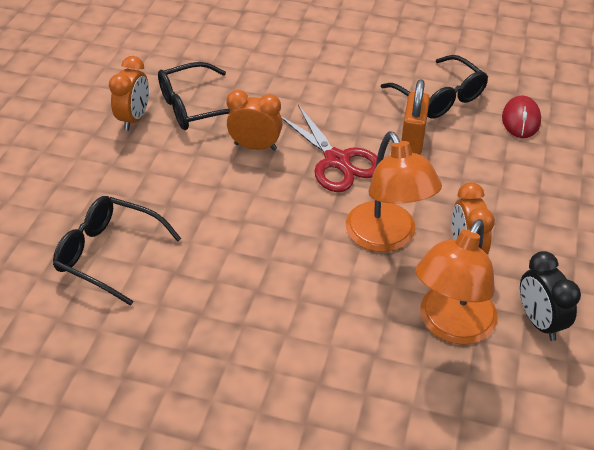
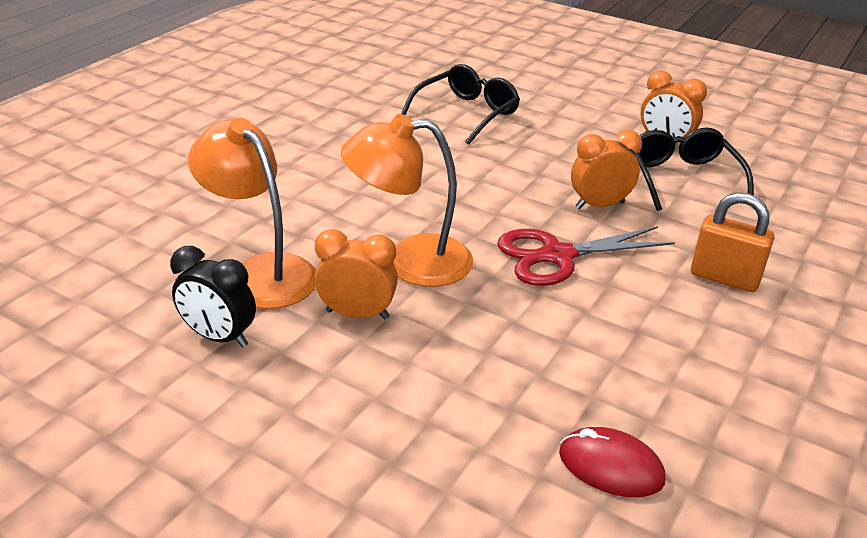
camera: 105 degrees right, 10 degrees down
orange clock [226,90,283,151] -> orange clock turned 135 degrees counterclockwise [571,130,642,209]
black glasses [381,55,488,119] -> none
orange padlock [401,79,430,155] -> orange padlock moved to [691,192,774,292]
black clock [520,251,581,341] -> black clock turned 150 degrees counterclockwise [170,246,256,347]

